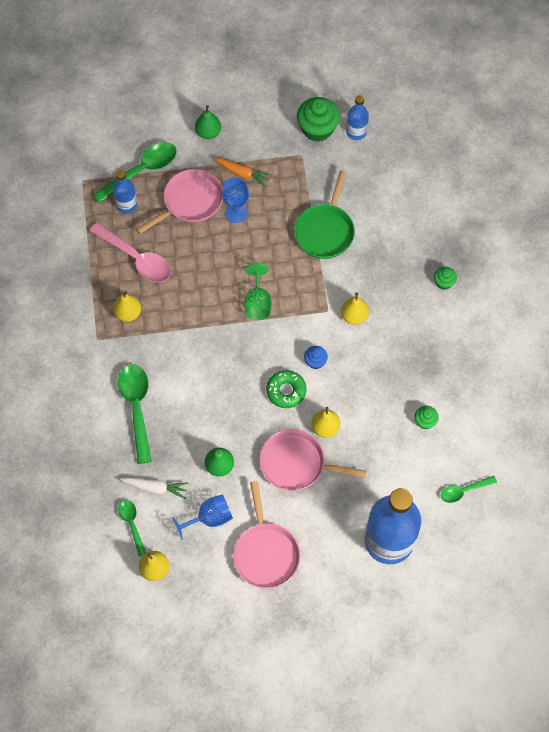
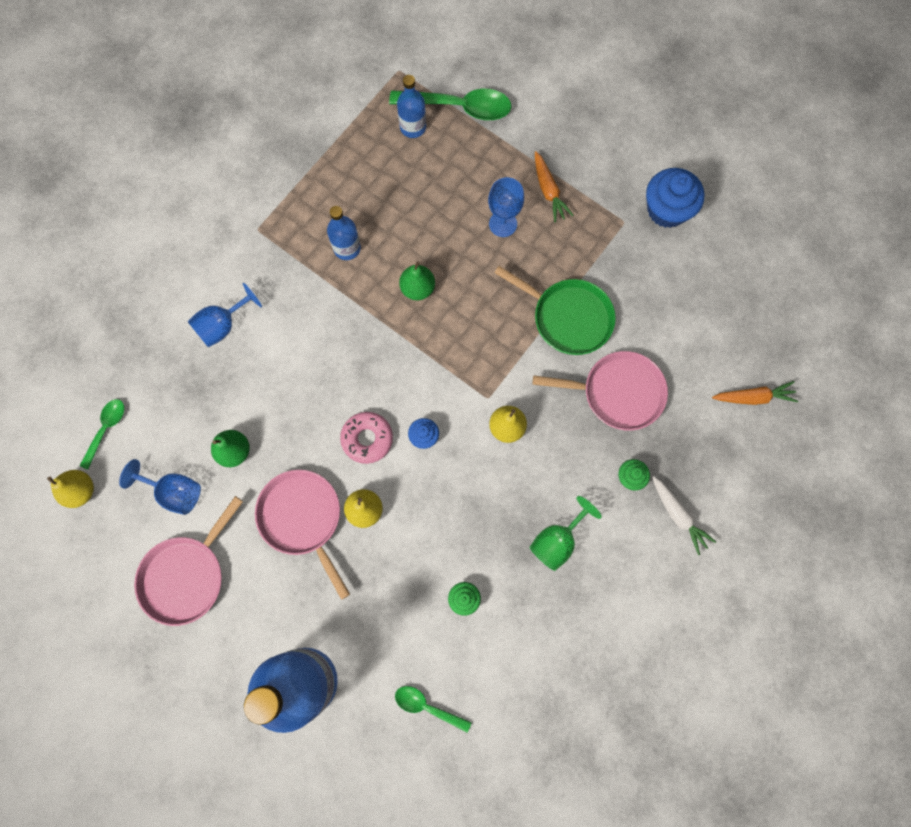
camera: 45 degrees right, 10 degrees up
pink spoon [89,222,171,282] -> none
yellow pear [113,291,141,322] -> none
green spoon [118,364,152,464] -> blue goblet [188,283,262,347]
white carrot [121,477,189,499] -> white carrot moved to [652,476,716,555]
pink pan [136,169,223,234] -> pink pan moved to [533,351,668,431]
green pear [195,105,221,139] -> green pear moved to [399,261,435,300]
green goblet [245,263,272,320] -> green goblet moved to [530,496,602,571]
green donut [266,370,306,408] -> pink donut [340,412,393,464]
green pan [294,170,355,259] -> green pan turned 120 degrees counterclockwise [494,266,616,355]
green cupcake [297,97,340,142] -> blue cupcake [646,168,705,228]
blue bottle [346,95,369,140] -> blue bottle moved to [327,206,361,260]
none -> orange carrot [712,381,798,405]

